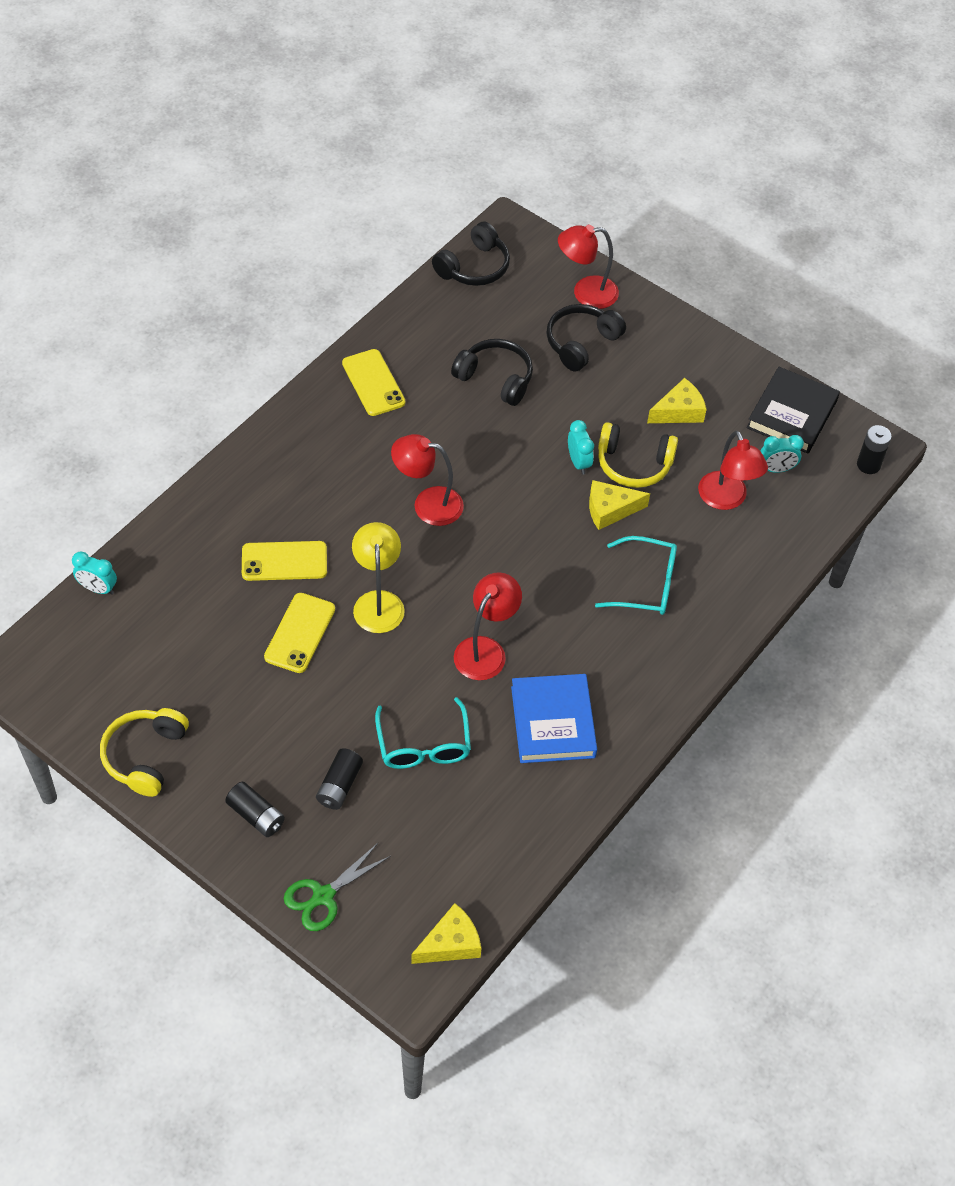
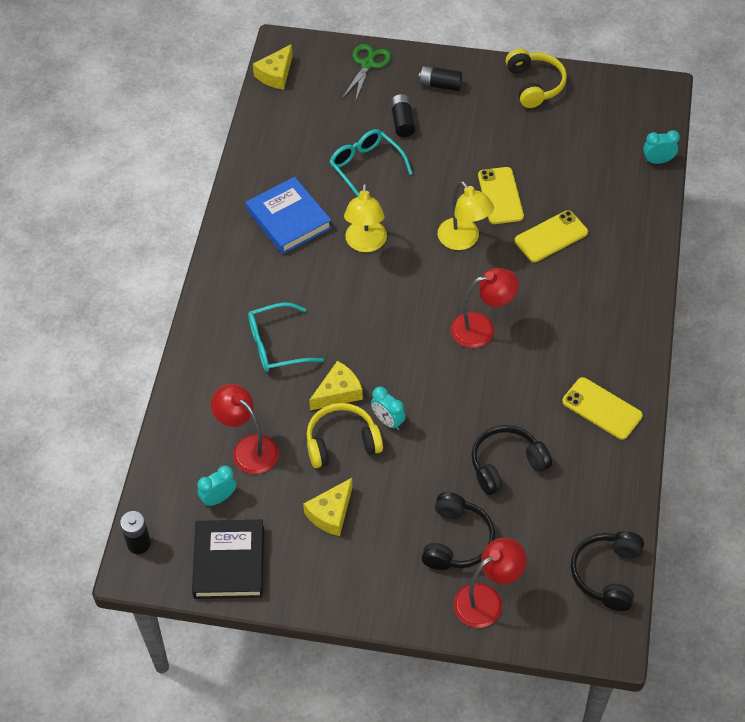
camera: 155 degrees right, 0 degrees up
black headphones [451,339,533,406] -> black headphones turned 150 degrees clockwise [471,425,552,495]
red lamp [454,572,522,680] -> yellow lamp [344,183,387,252]

